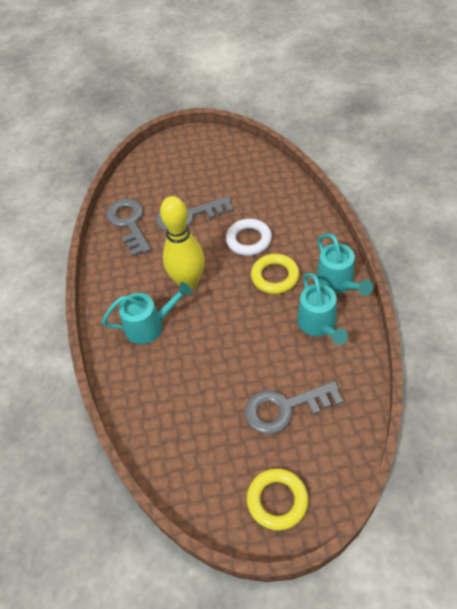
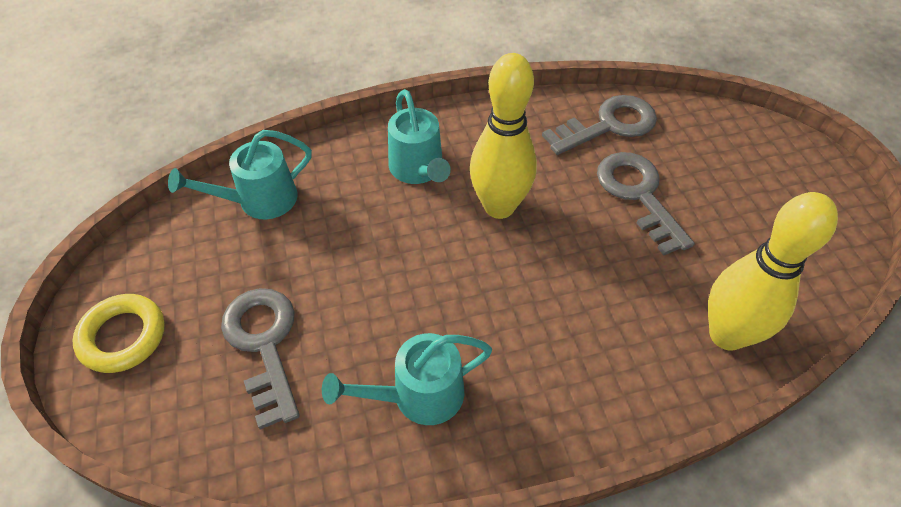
camera: 80 degrees right, 0 degrees up
white ring [226,219,272,256] -> none
yellow ring [251,254,299,294] -> none
turquoise watering can [316,233,373,296] -> turquoise watering can moved to [168,130,312,219]
none -> yellow bowling pin [708,192,838,351]

